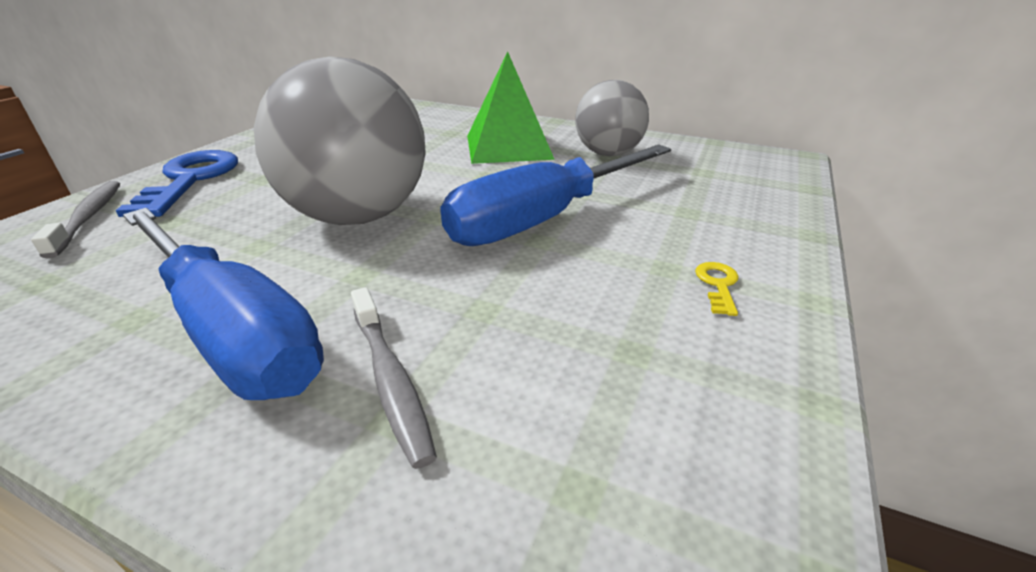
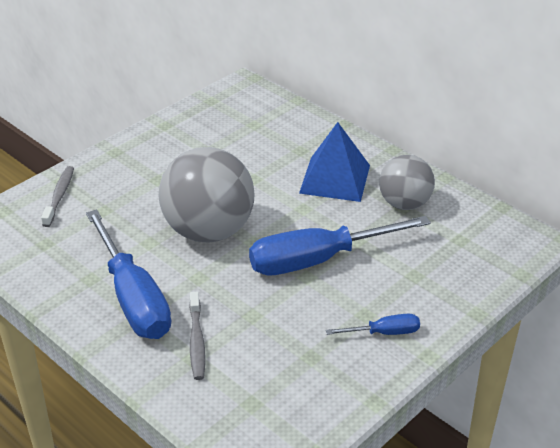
camera: 20 degrees right, 5 degrees up
blue key [115,150,238,217] -> none
green pyramid [467,51,555,164] -> blue pyramid [299,122,370,202]
yellow key [695,262,739,316] -> blue screwdriver [326,314,420,335]

